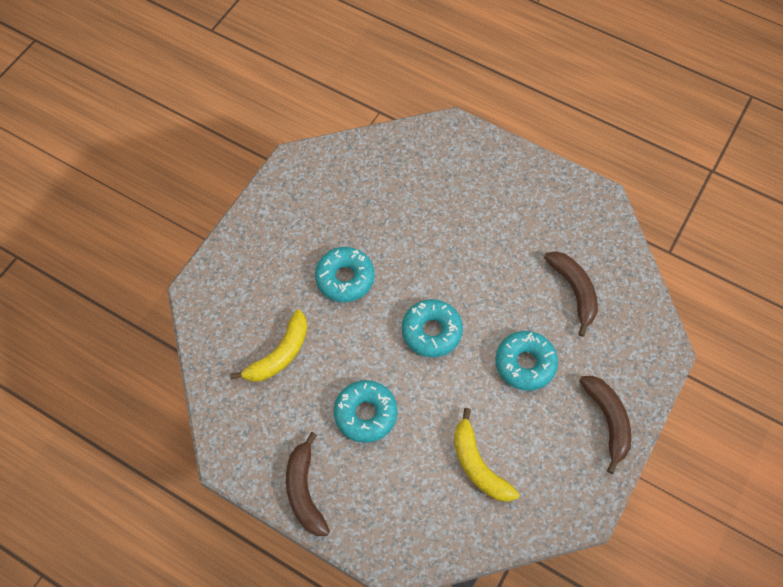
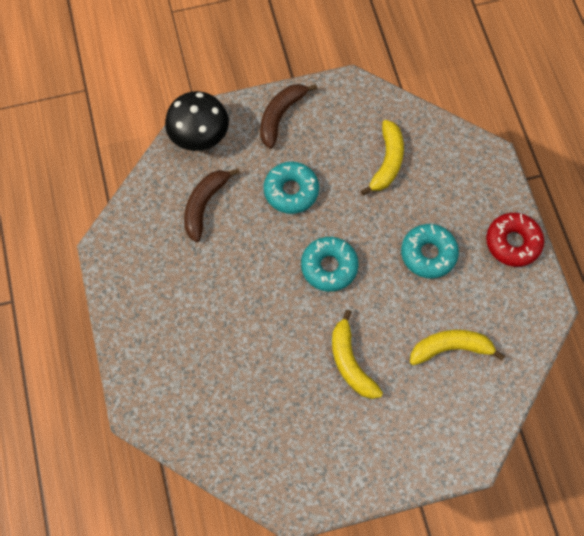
camera: 135 degrees left, 5 degrees up
brown banana [286,432,330,536] -> red donut [486,213,544,267]
turquoise donut [315,247,375,302] -> yellow banana [332,309,383,399]
none -> black mushroom [165,91,229,151]

